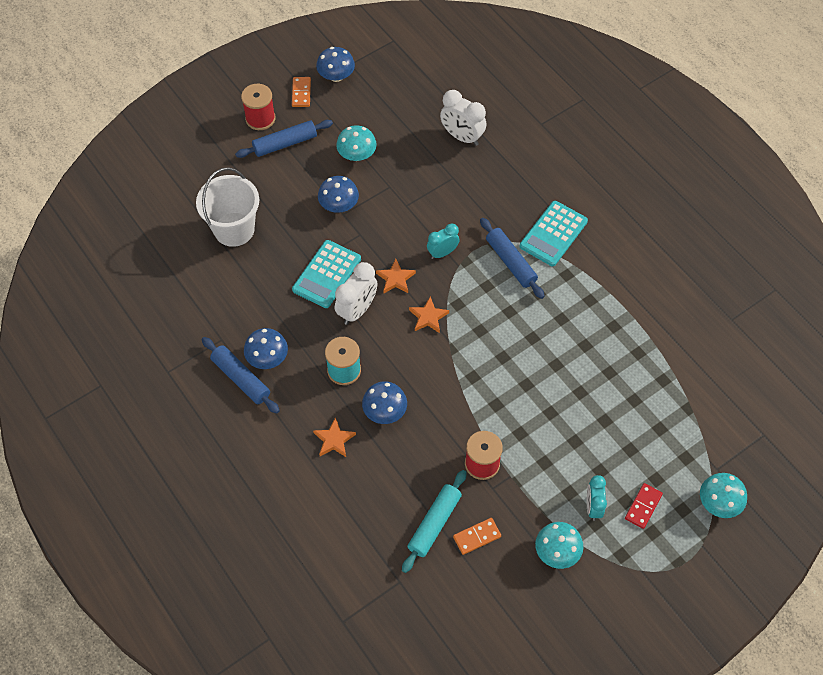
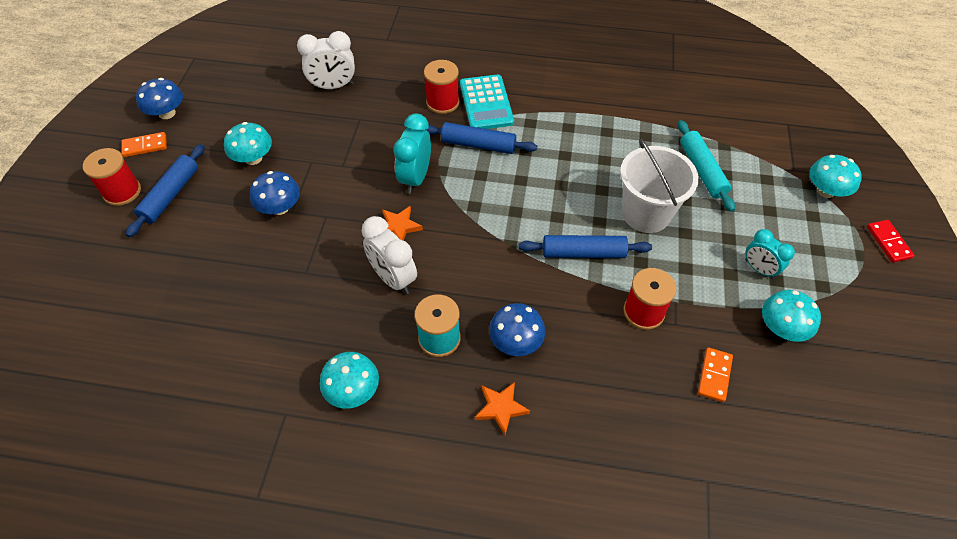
camera: 45 degrees left, 5 degrees down
white bucket [196,167,259,247] -> white bucket moved to [620,139,699,233]
blue rolling pin [202,337,280,413] -> blue rolling pin moved to [518,235,652,258]
blue mushroom [244,328,288,369] -> turquoise mushroom [320,352,379,409]
orange domino [292,77,311,107] -> orange domino turned 60 degrees counterclockwise [121,132,167,157]
turquoise calculator [292,240,361,308] -> none
white clock [335,262,378,325] -> white clock turned 150 degrees clockwise [362,216,417,294]
turquoise rolling pin [402,470,467,573] -> turquoise rolling pin moved to [678,120,735,212]
orange star [409,296,449,333] -> none
turquoise clock [427,223,460,259] -> turquoise clock [394,113,431,194], size x1.50
red domino [625,483,663,529] -> red domino moved to [867,220,914,263]
none -> red spool [424,60,460,114]

